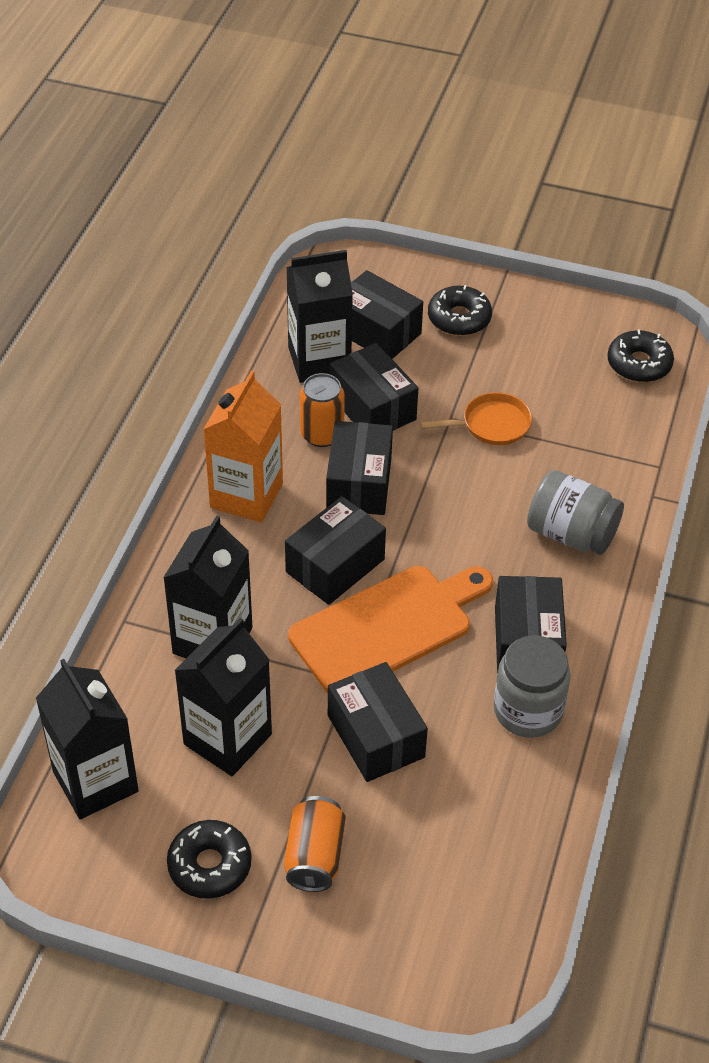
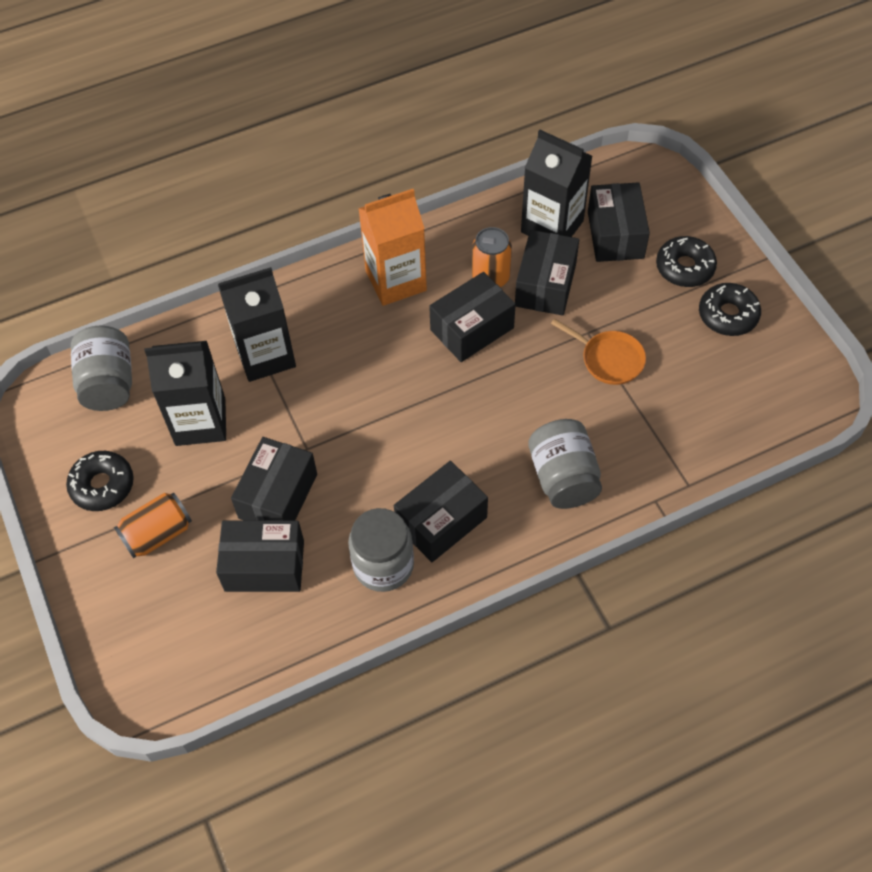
camera: 50 degrees right, 10 degrees up
black carton [36,659,139,819] -> grey jar [71,326,132,411]
black box [285,496,386,605] -> black box moved to [216,520,304,592]
orange cutting board [288,566,493,693] -> none
black donut [607,329,674,382] -> black donut moved to [699,283,761,336]

